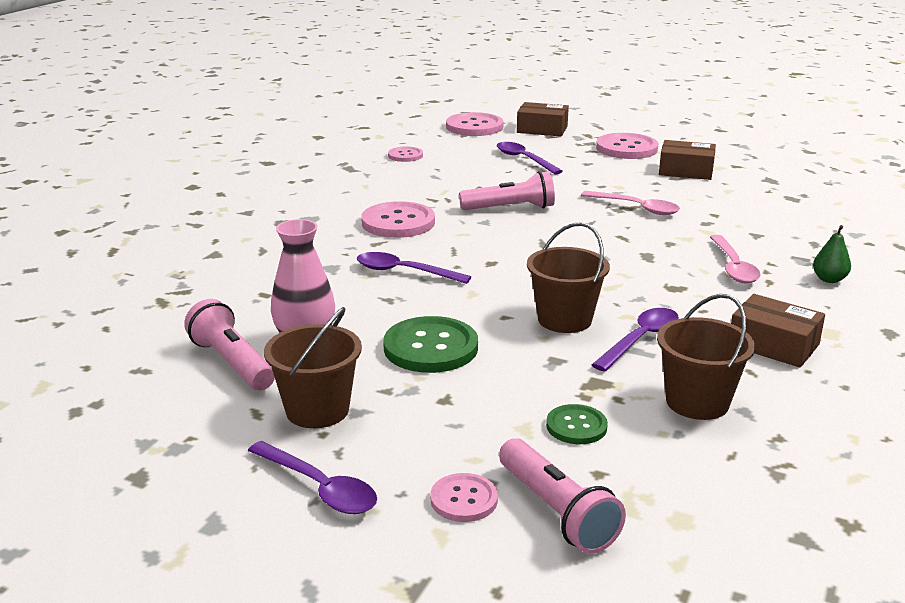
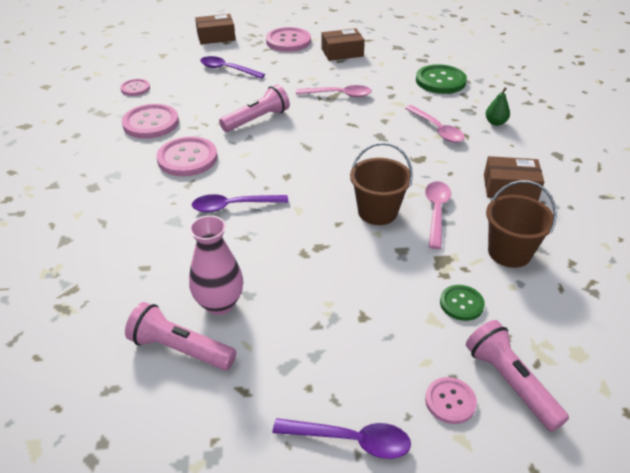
camera: 30 degrees left, 15 degrees up
brown bucket [264,307,362,428] -> none
green button [383,316,478,373] -> green button moved to [416,64,467,94]
pink button [446,112,504,136] -> pink button moved to [122,104,179,139]
pink flashlight [499,438,626,554] -> pink flashlight turned 150 degrees counterclockwise [466,320,569,432]
purple spoon [592,308,679,372] -> pink spoon [425,181,451,249]

